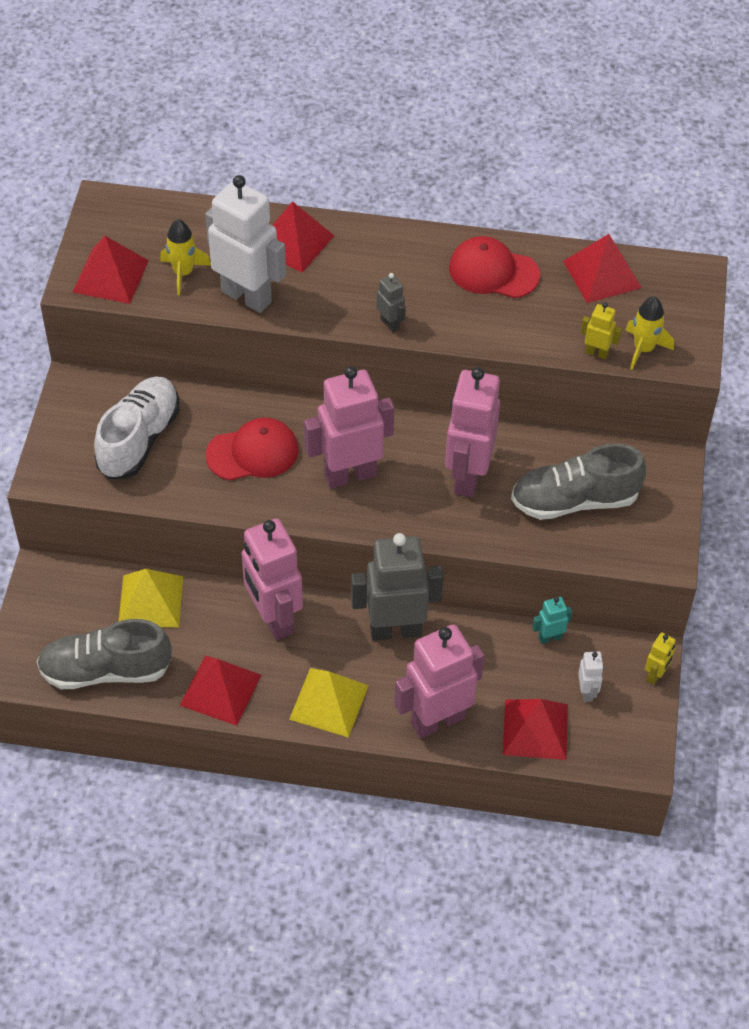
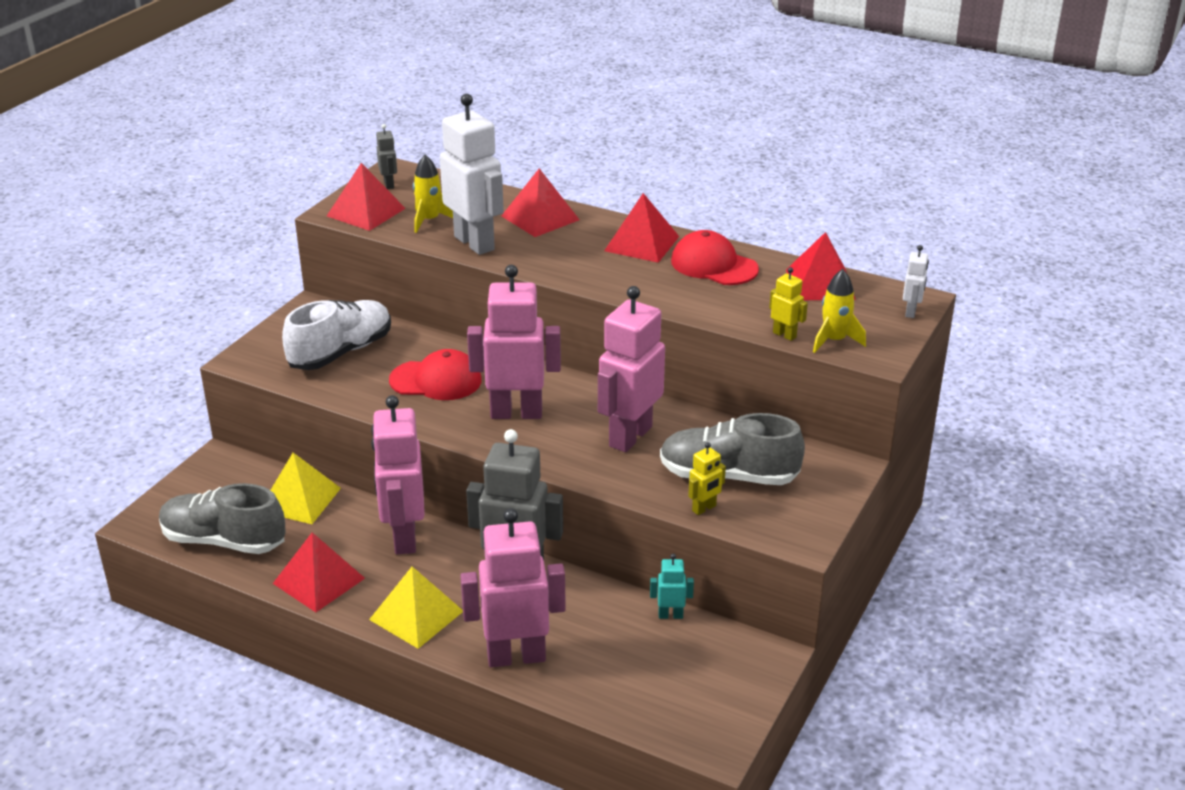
camera: 20 degrees right, 20 degrees down
grey robot [376,273,406,333] -> grey robot moved to [376,124,397,189]
red pyramid [503,699,568,760] -> red pyramid moved to [604,193,679,263]
white robot [578,652,604,702] -> white robot moved to [903,245,929,318]
yellow robot [645,633,676,685] -> yellow robot moved to [688,442,726,515]

